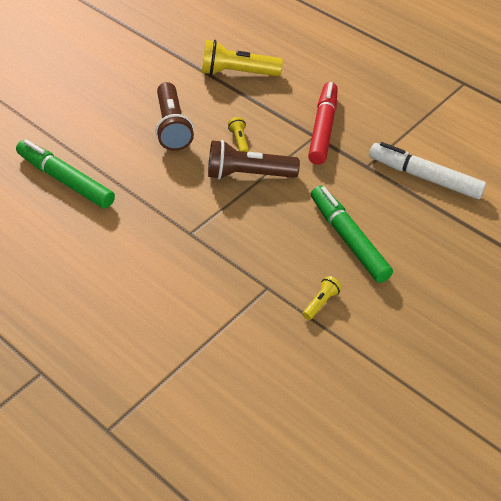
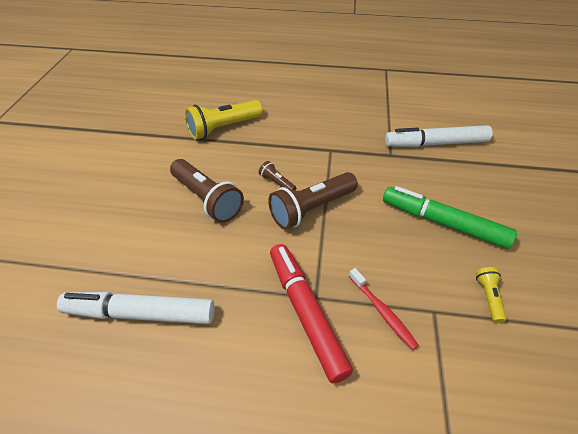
camera: 30 degrees left, 0 degrees up
green marker [16,139,115,209] -> white marker [57,292,215,324]
yellow flashlight [228,117,249,152] -> brown flashlight [259,161,296,191]
red marker [308,82,338,165] -> red marker moved to [270,244,353,384]
none -> red toothbrush [349,268,419,350]

